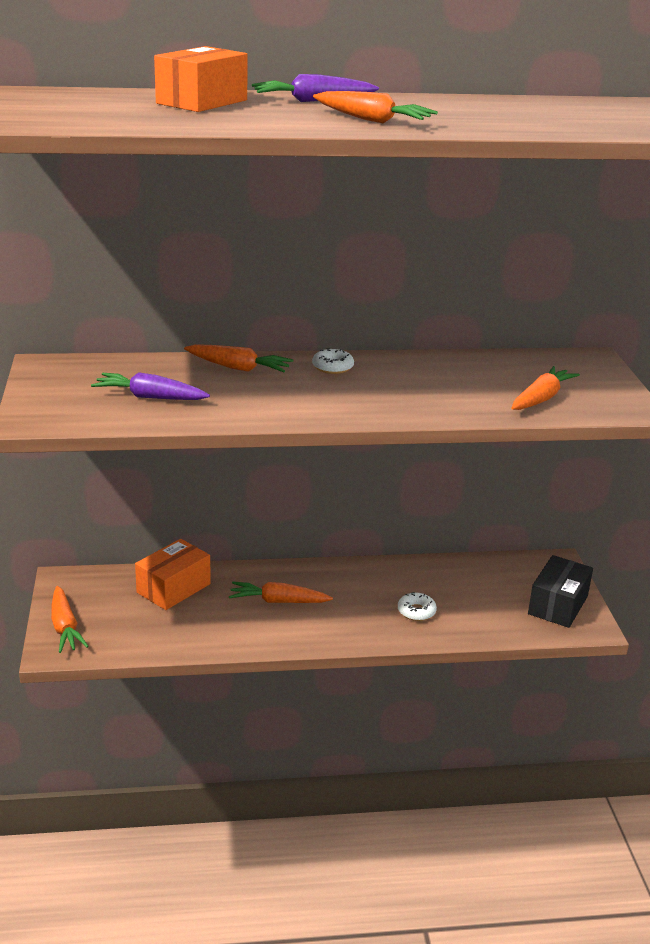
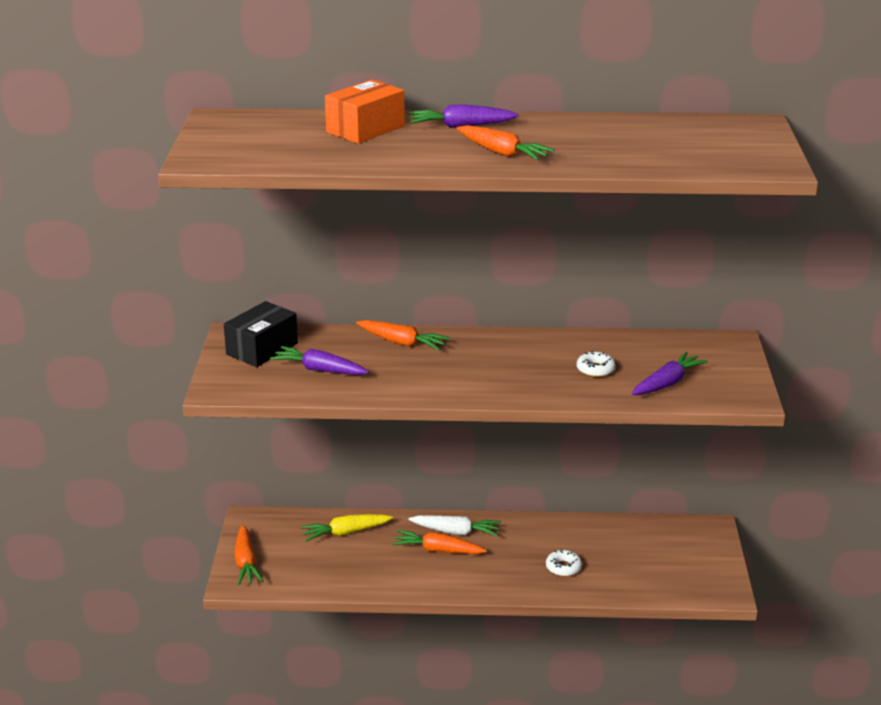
camera: 10 degrees right, 0 degrees up
orange box [135,539,211,610] -> yellow carrot [301,514,393,541]
white donut [312,348,354,374] -> white donut moved to [577,351,615,377]
orange carrot [511,366,580,410] -> purple carrot [632,352,708,395]
black box [528,555,593,628] -> black box moved to [224,301,298,367]
none -> white carrot [408,516,501,536]

